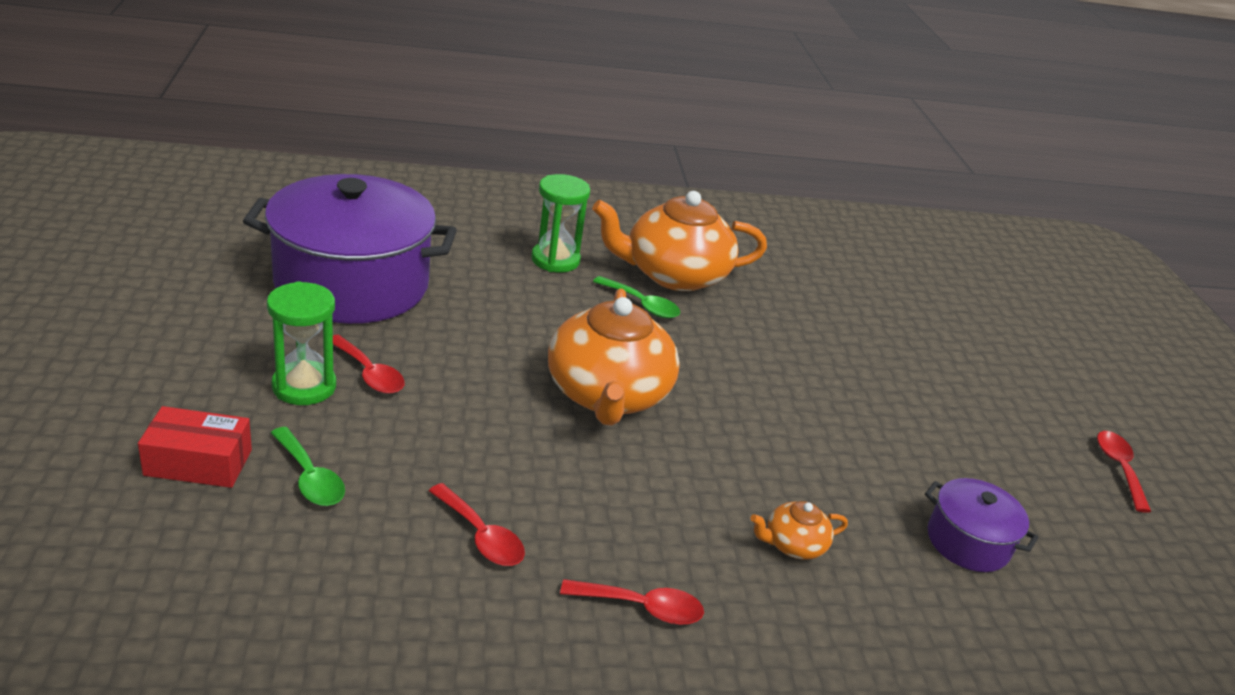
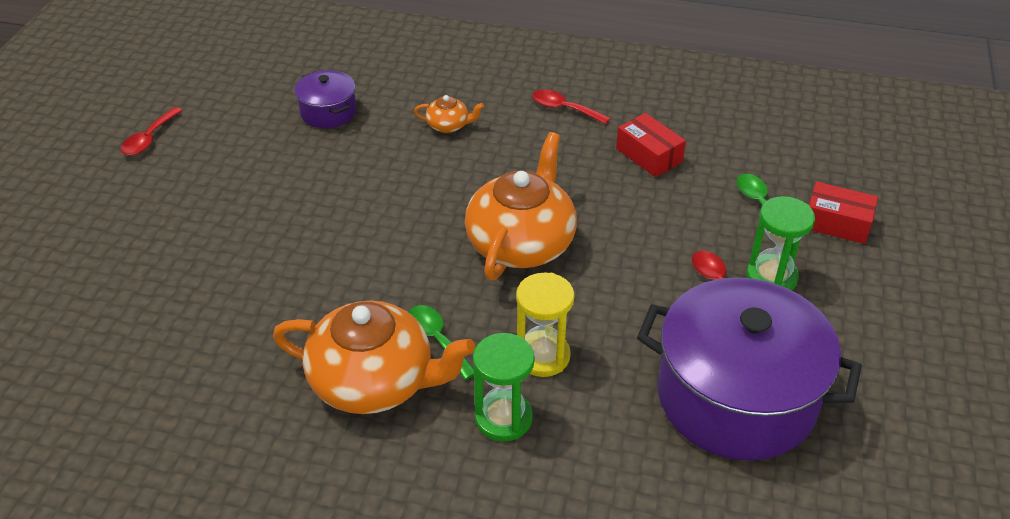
camera: 155 degrees left, 10 degrees up
red spoon [429,483,525,566] -> red box [616,113,686,177]
none -> yellow hourglass [516,273,574,377]

